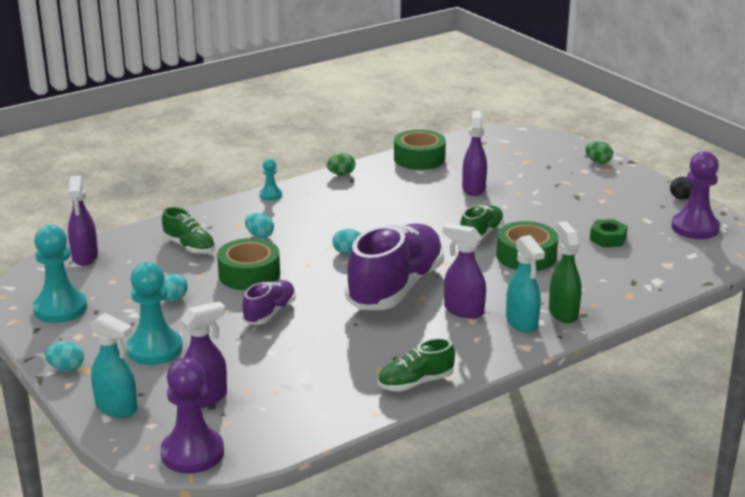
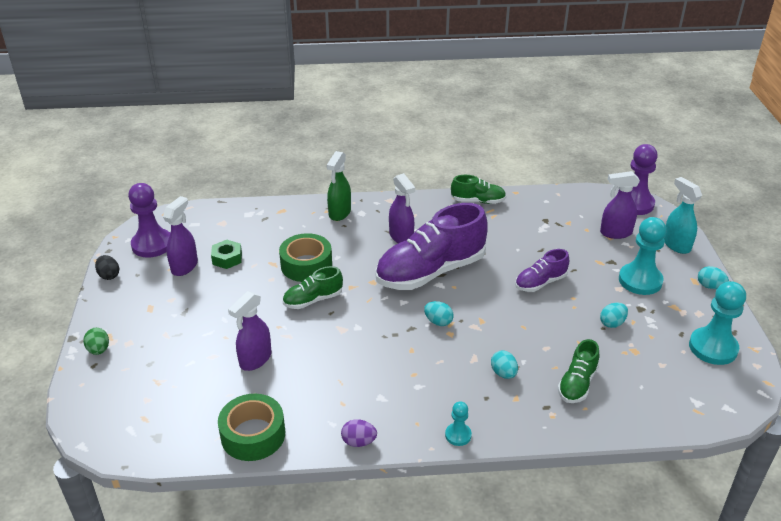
camera: 150 degrees left, 10 degrees up
purple spray bottle [68,176,98,266] -> purple spray bottle moved to [163,196,198,276]
green shoe [162,207,215,254] -> green shoe turned 135 degrees counterclockwise [558,339,599,403]
green tape [217,238,280,290] -> none
green egg [327,153,355,175] -> purple egg [341,419,377,447]
turquoise spray bottle [506,235,545,333] -> none

